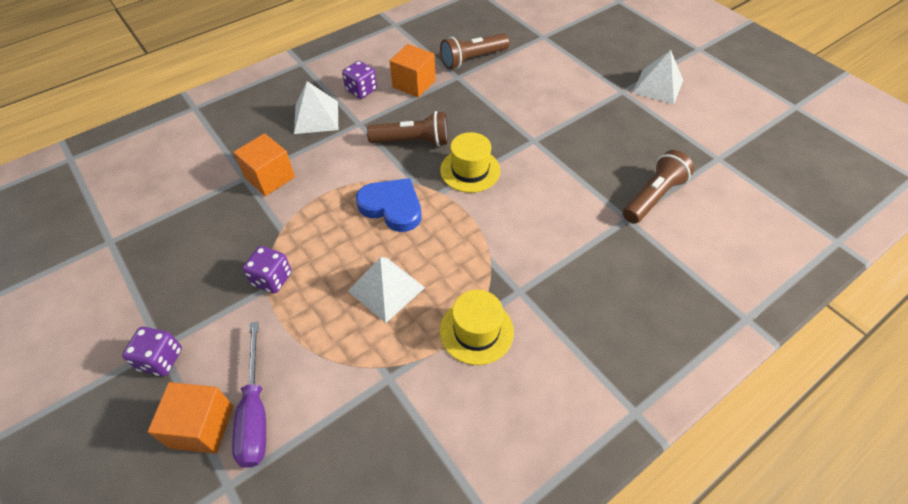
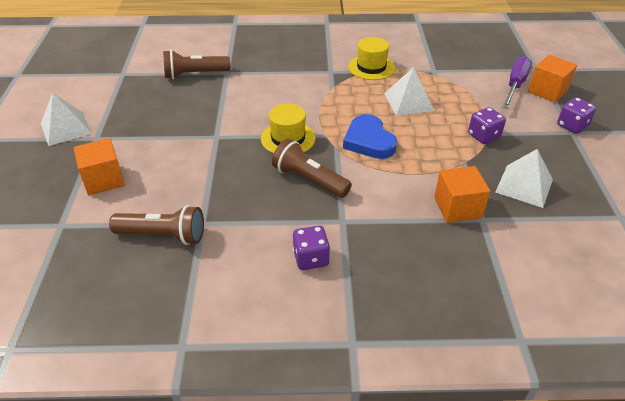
camera: 145 degrees left, 10 degrees down
white pyramid [294,81,338,134] -> white pyramid moved to [495,149,553,208]
orange cube [390,44,436,98] -> orange cube moved to [74,138,125,195]

